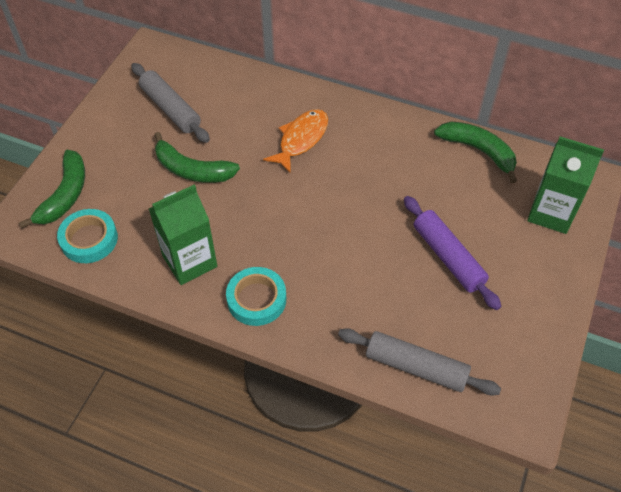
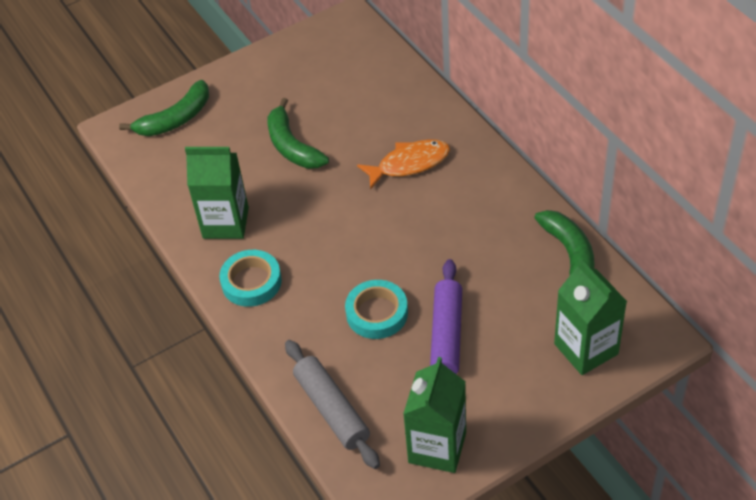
camera: 40 degrees right, 5 degrees down
turquoise tape [57,209,118,263] -> turquoise tape moved to [345,280,408,339]
grey rolling pin [131,63,210,143] -> none
none -> green carton [403,357,466,473]

